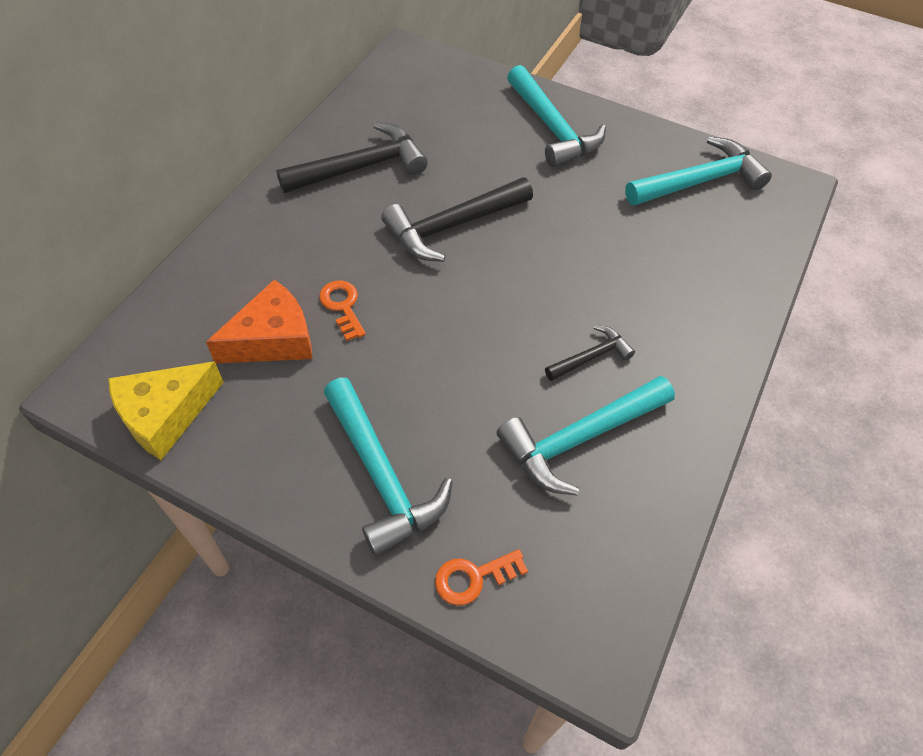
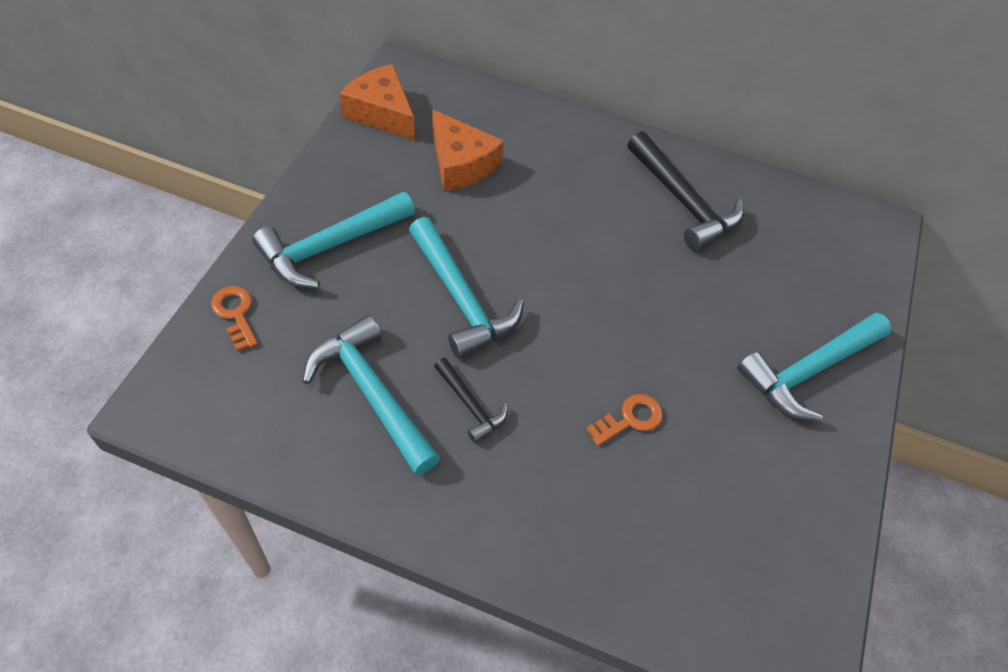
camera: 80 degrees right, 0 degrees up
yellow cheese [108,361,224,460] -> orange cheese [340,64,415,140]
orange key [319,280,366,341] -> orange key moved to [586,394,663,446]
black hammer [381,177,533,262] -> none
turquoise hammer [625,137,772,205] -> turquoise hammer moved to [409,217,524,359]

